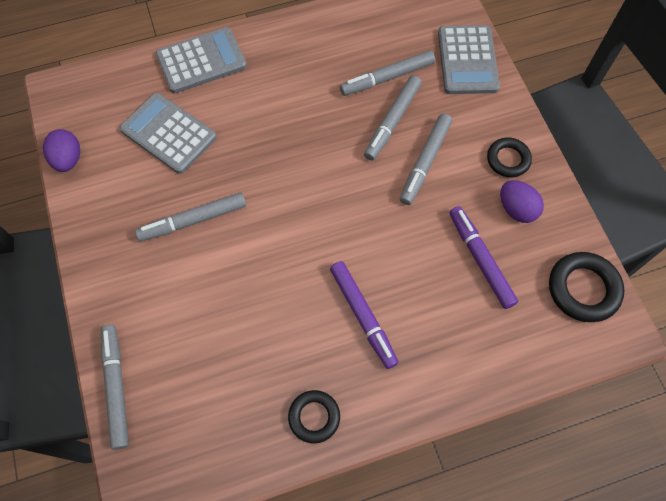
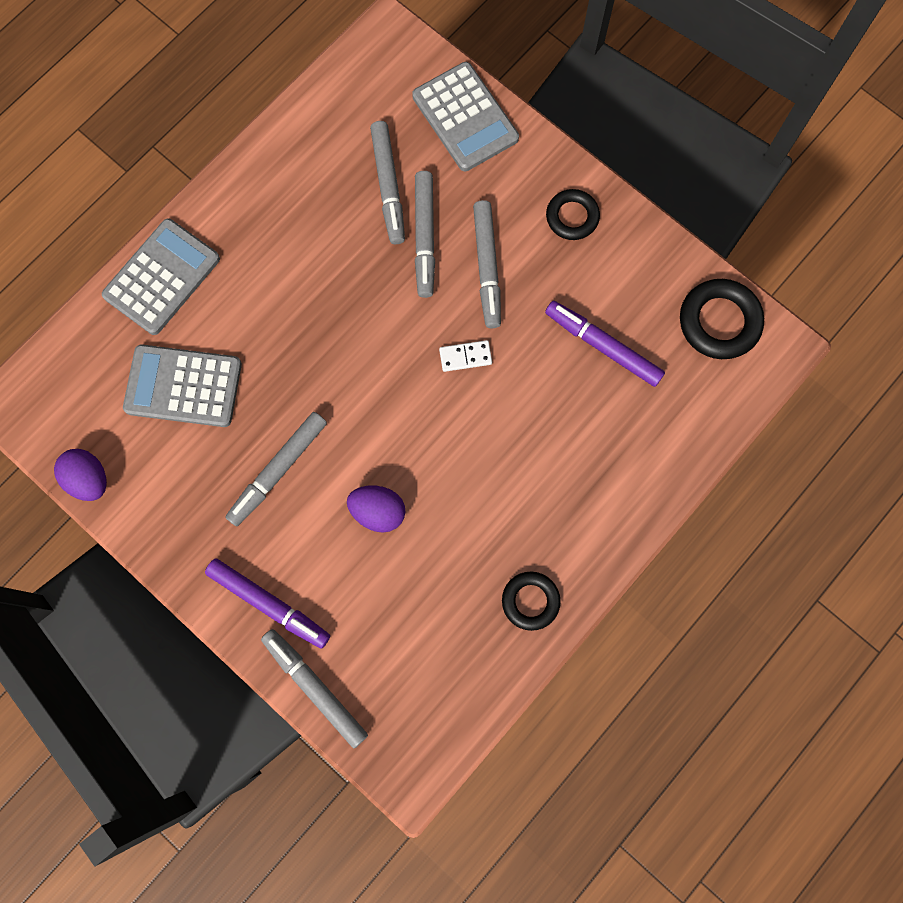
camera: 30 degrees left, 10 degrees up
purple marker [330,261,399,369] -> purple marker moved to [205,559,330,649]
grey marker [340,50,435,96] -> grey marker turned 45 degrees counterclockwise [370,121,405,244]
purple egg [500,180,544,223] -> purple egg moved to [347,486,405,533]
none -> white domino [439,340,492,372]

